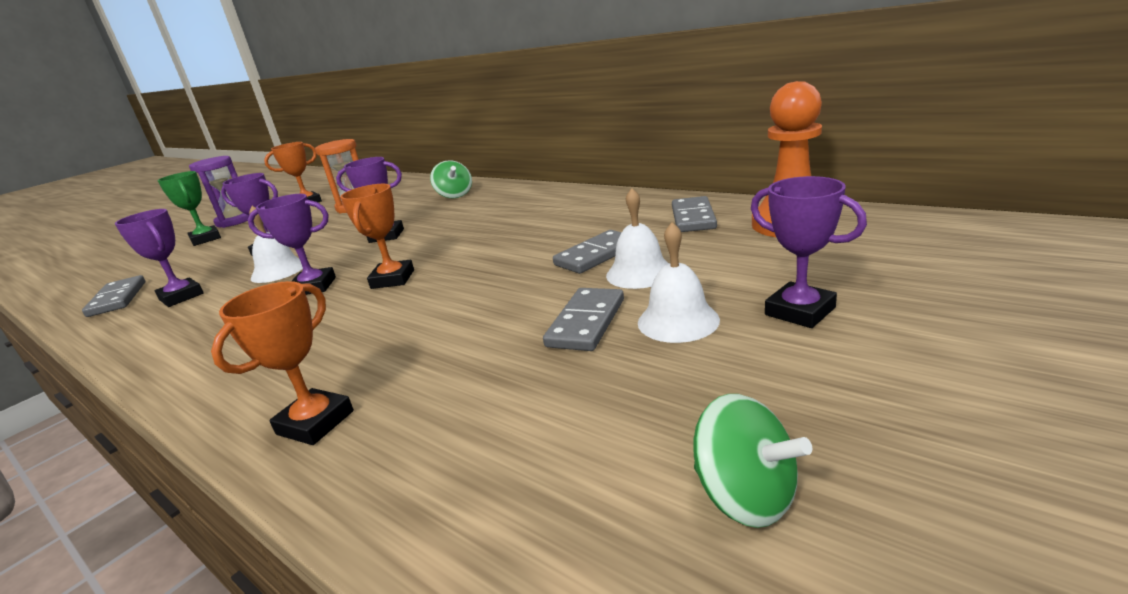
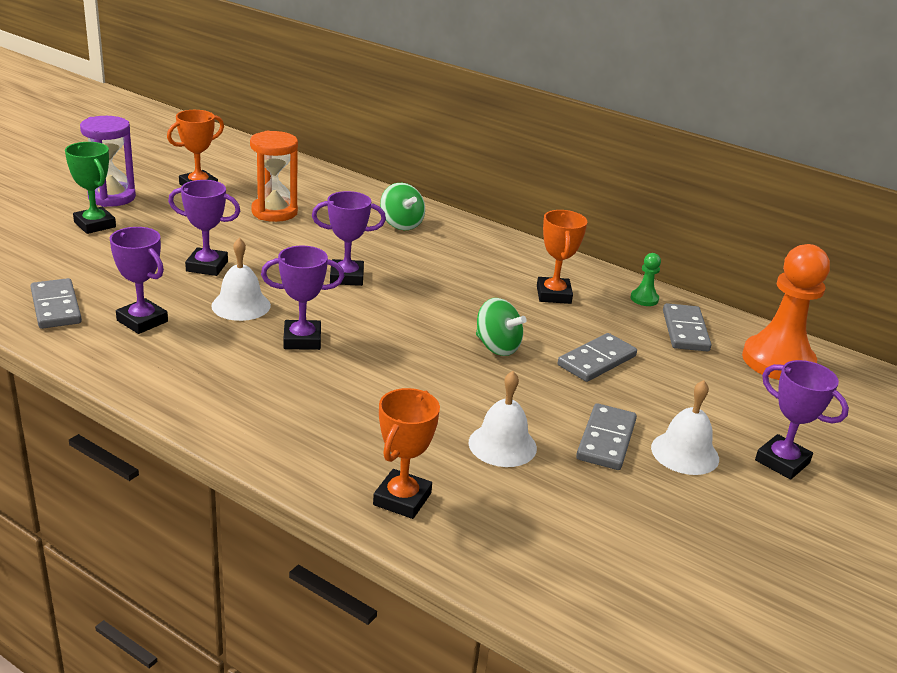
camera: 10 degrees left, 5 degrees up
orange trophy [340,184,414,289] -> orange trophy moved to [537,210,587,304]
white bell [606,188,669,289] -> white bell moved to [469,371,537,467]
green spinning top [693,394,812,528] -> green spinning top moved to [476,298,527,356]
none -> green pawn [631,253,661,306]

